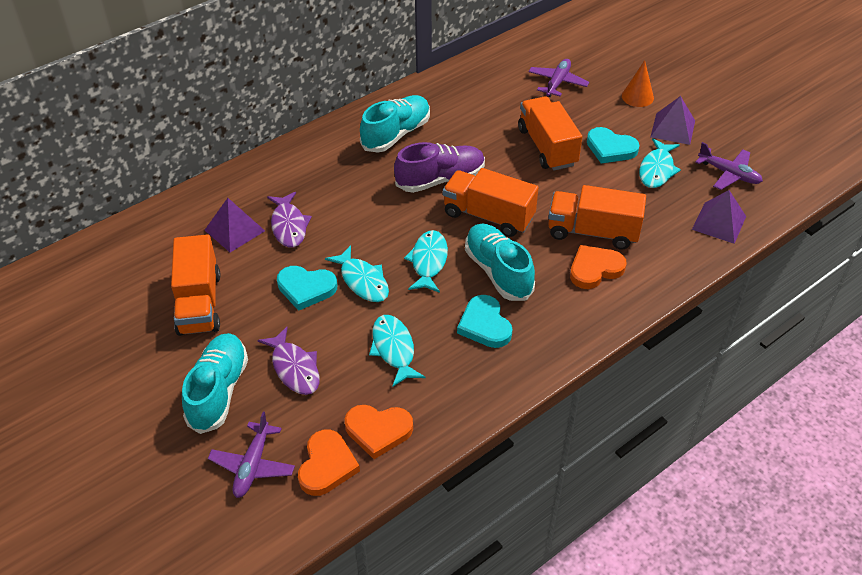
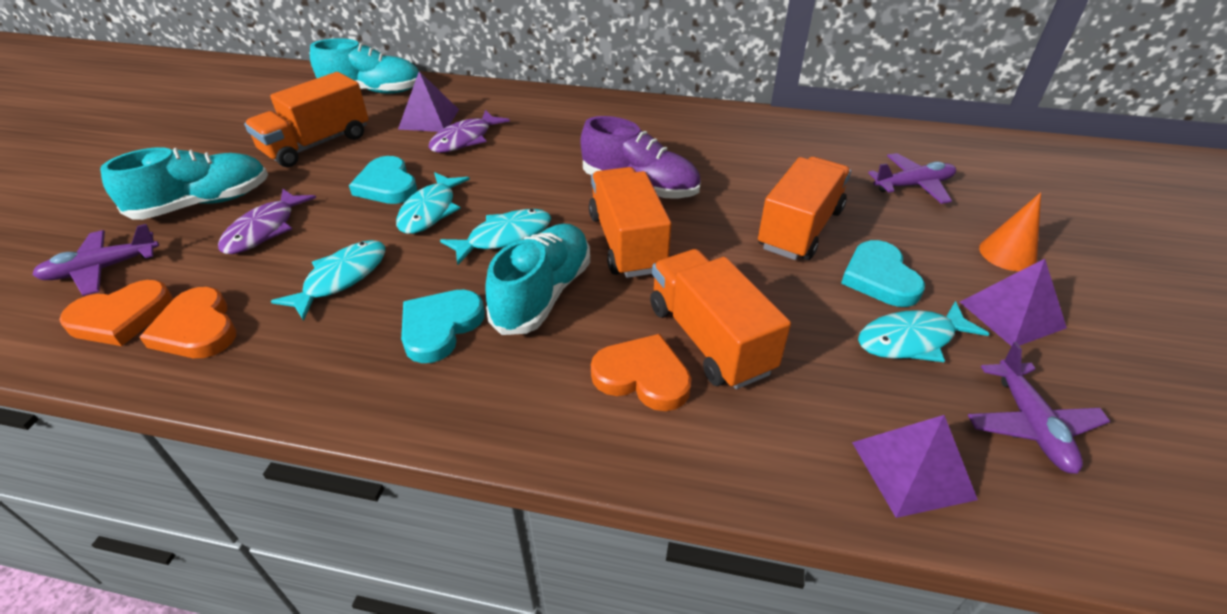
camera: 50 degrees right, 5 degrees down
turquoise shoe [360,95,430,153] -> turquoise shoe moved to [310,38,419,94]

